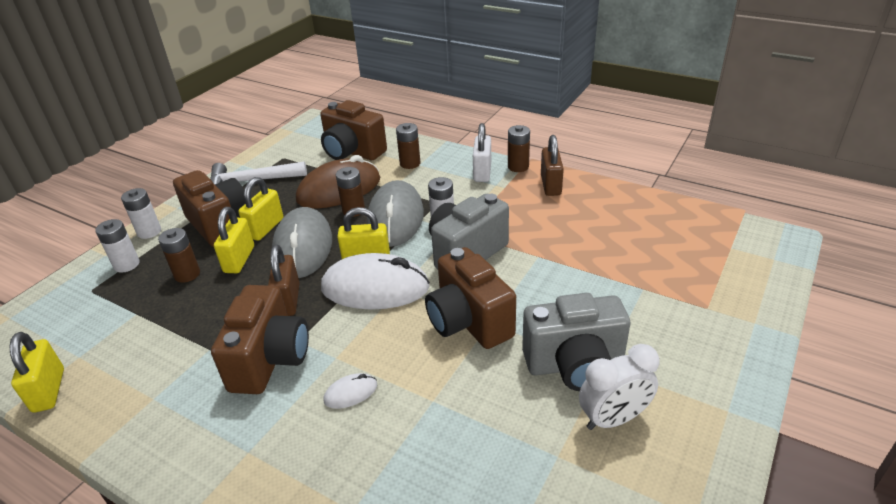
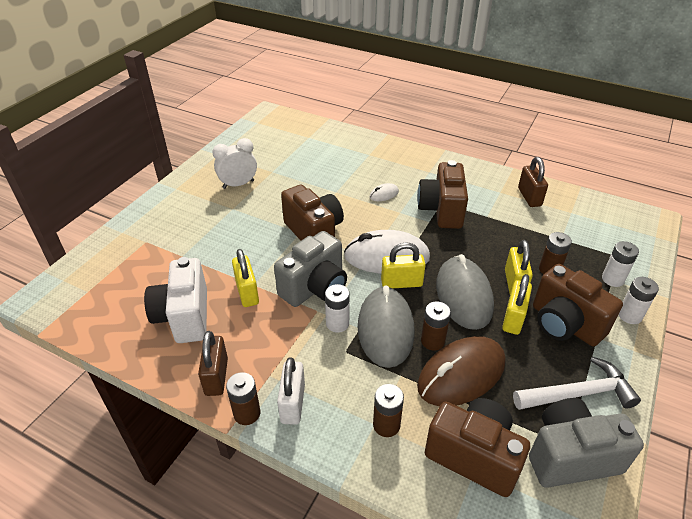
camera: 175 degrees right, 5 degrees up
yellow padlock [9,332,64,413] -> yellow padlock moved to [232,249,259,307]
brown padlock [268,245,300,316] -> brown padlock moved to [518,157,548,207]
grey camera [522,293,630,391] -> grey camera moved to [529,398,644,488]
none -> white camera [144,257,207,343]

